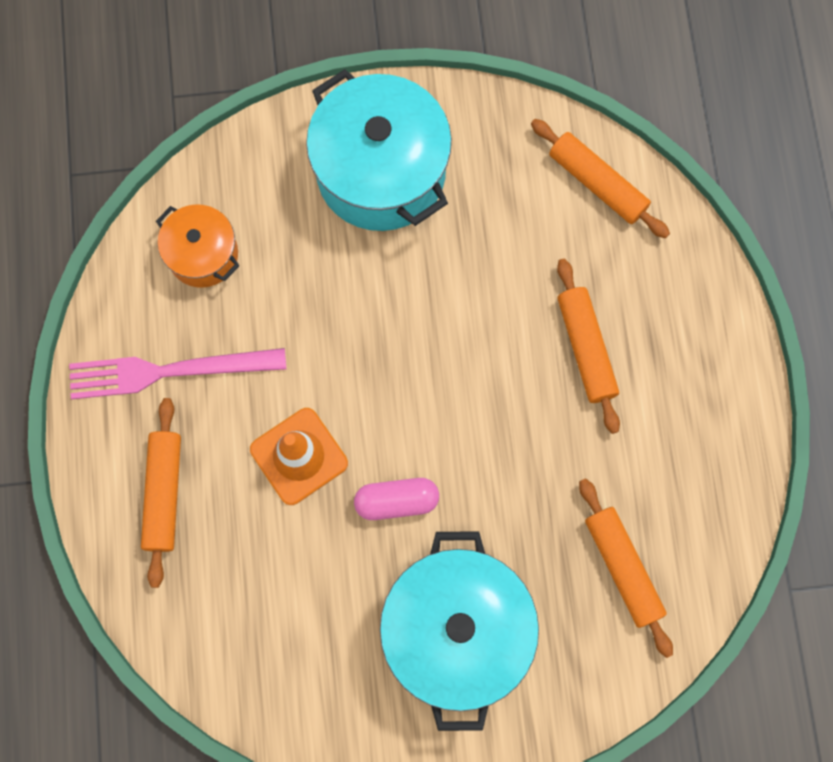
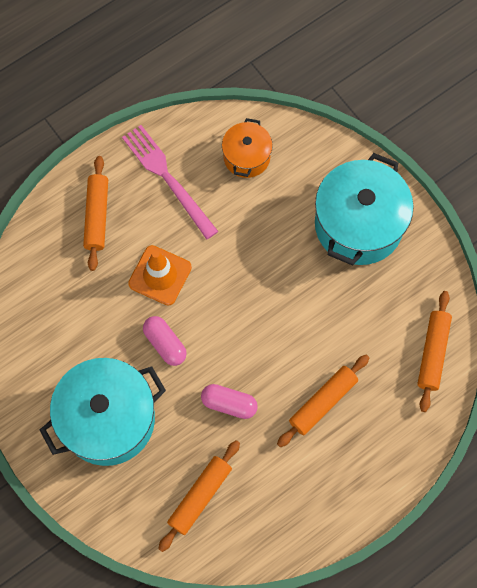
camera: 60 degrees right, 5 degrees down
orange rolling pin [141,398,181,588] -> orange rolling pin turned 60 degrees counterclockwise [83,156,108,271]
none -> pink capsule [201,384,258,419]

